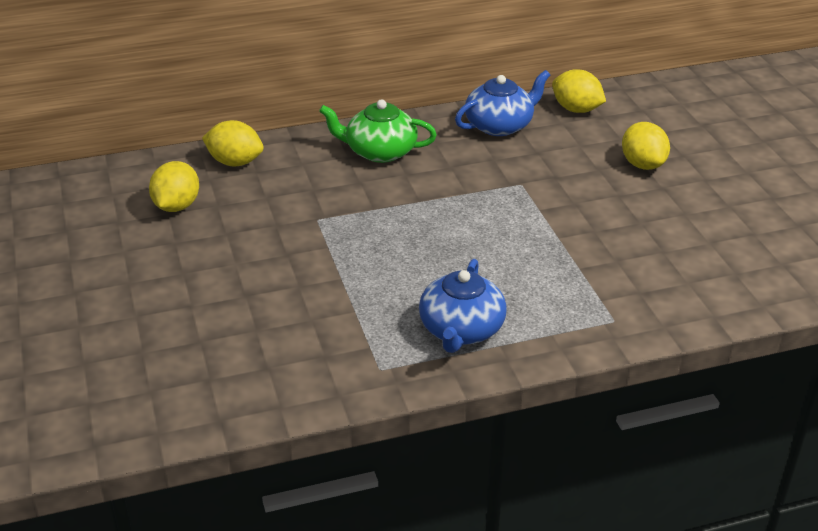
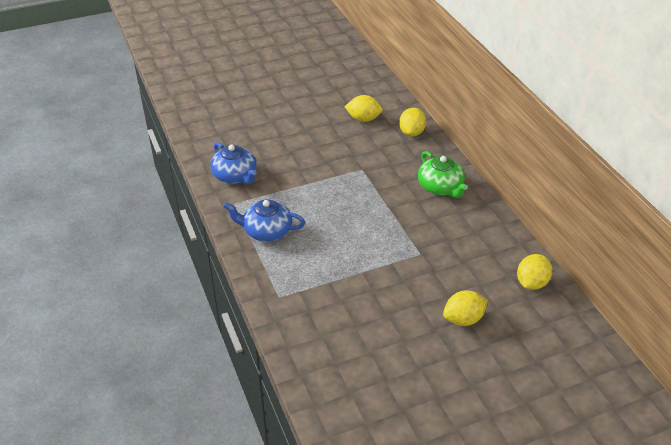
camera: 85 degrees right, 5 degrees up
green teapot [319,99,437,163] -> green teapot turned 150 degrees clockwise [418,151,468,198]
blue teapot [455,70,550,136] -> blue teapot moved to [210,142,257,184]

